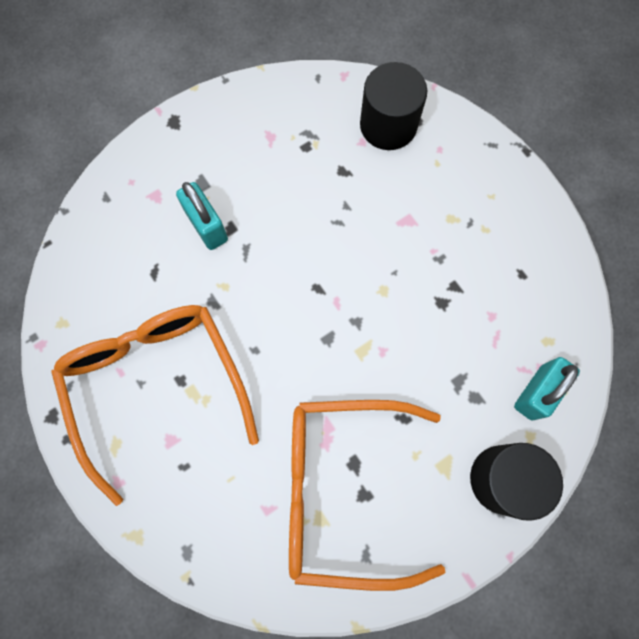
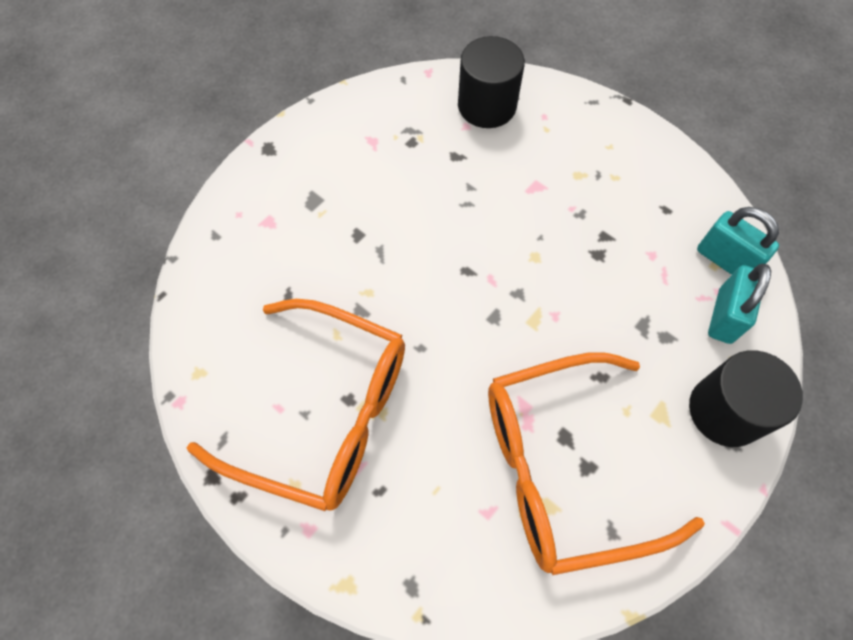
camera: 15 degrees left, 10 degrees down
orange glasses [51,305,259,506] -> orange glasses turned 150 degrees clockwise [187,299,405,511]
turquoise padlock [176,182,228,250] -> turquoise padlock moved to [697,207,779,275]

